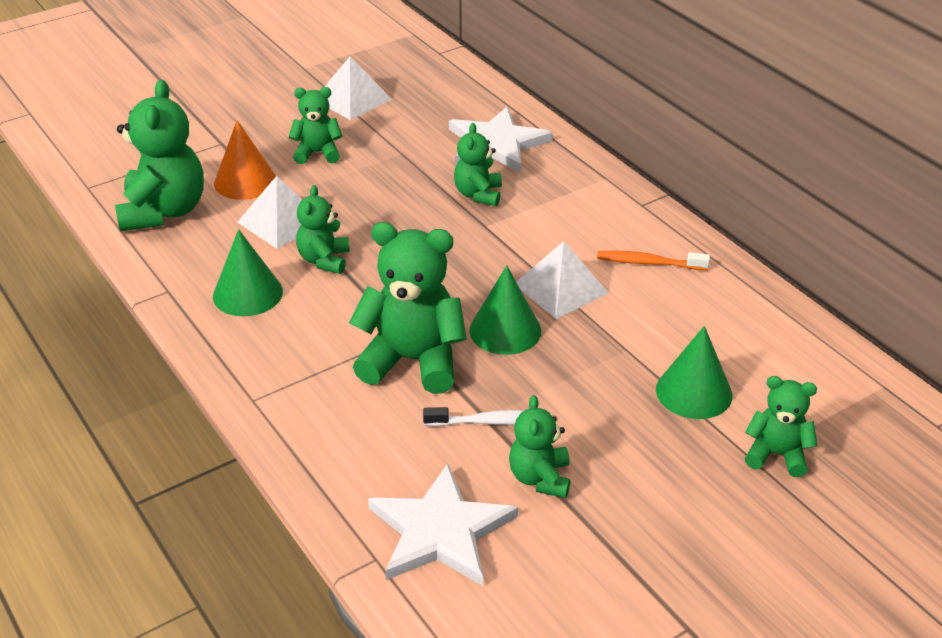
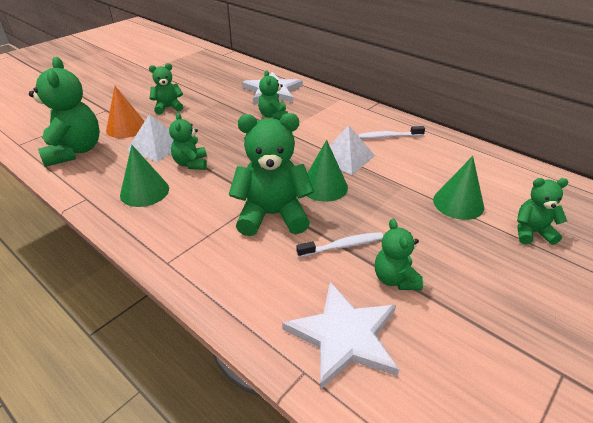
camera: 15 degrees left, 0 degrees up
white pyramid [325,57,392,120] -> none
orange toothbrush [597,251,710,270] -> white toothbrush [358,126,425,139]

